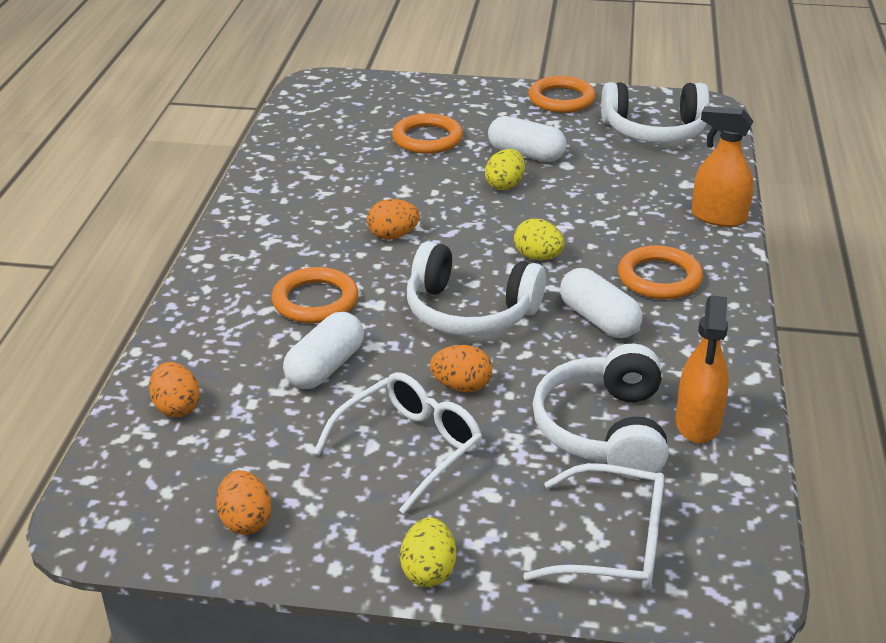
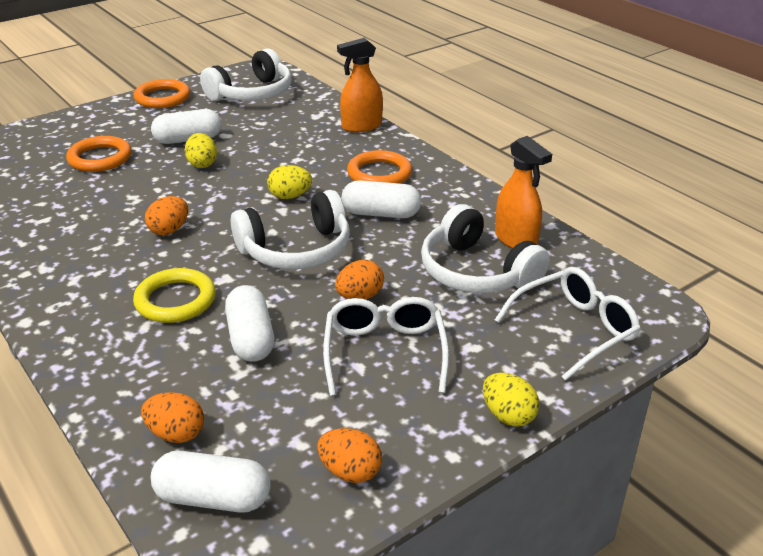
camera: 45 degrees left, 0 degrees up
orange ring [271,267,359,324] -> yellow ring [133,268,216,323]
none -> white capsule [151,451,271,513]

